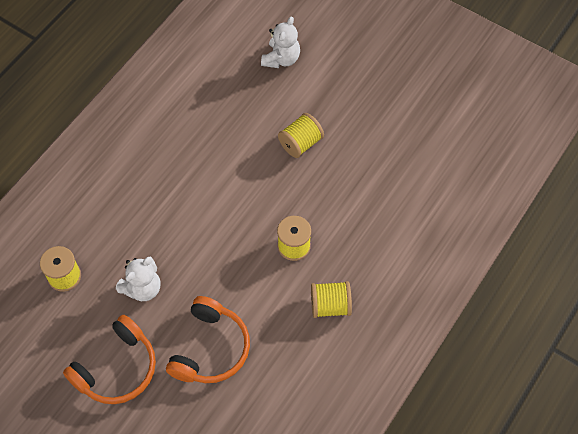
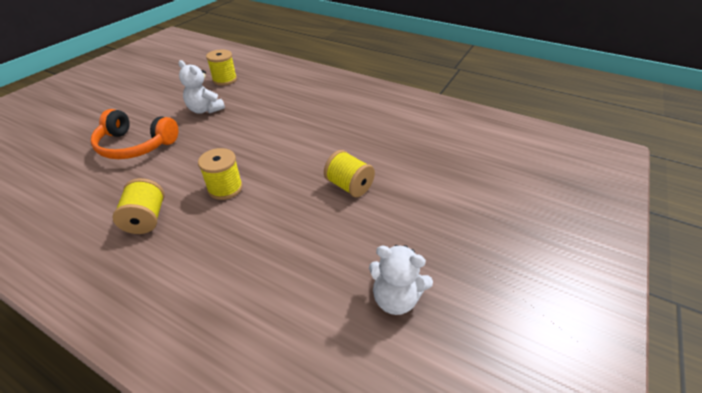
camera: 85 degrees right, 20 degrees down
orange headphones [63,315,156,404] -> none
white teddy bear [261,17,300,68] -> white teddy bear moved to [369,245,433,315]

